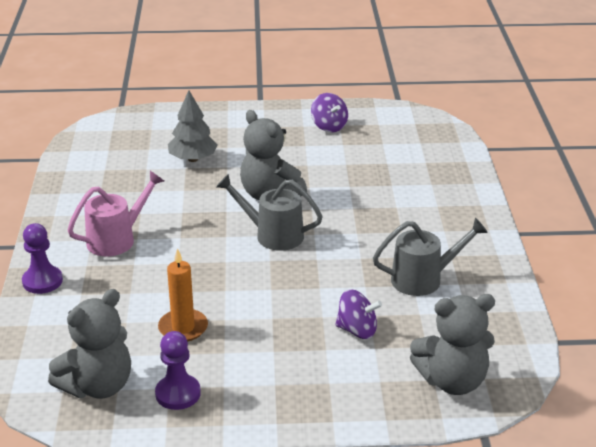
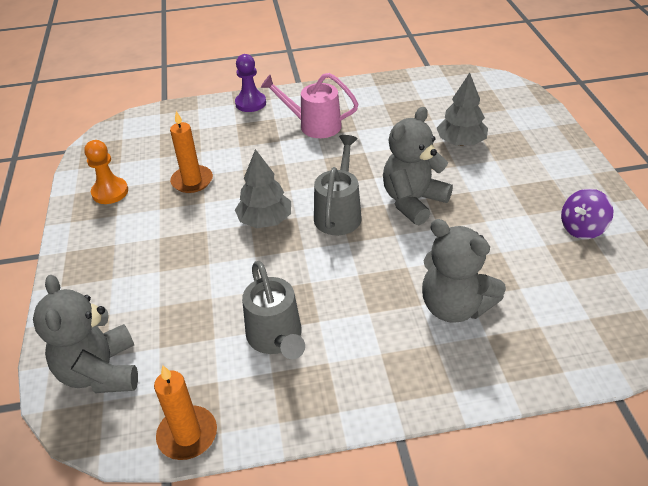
camera: 85 degrees right, 10 degrees up
grey teddy bear [48,289,131,399] -> grey teddy bear moved to [422,219,506,323]
pink watering can [67,171,164,256] -> pink watering can turned 150 degrees clockwise [260,73,358,138]
purple pawn [155,331,201,410] -> orange pawn [84,140,128,204]
purple spinning top [335,289,382,339] -> none
none -> orange candle [154,365,217,460]
none -> grey tree [235,149,291,228]

